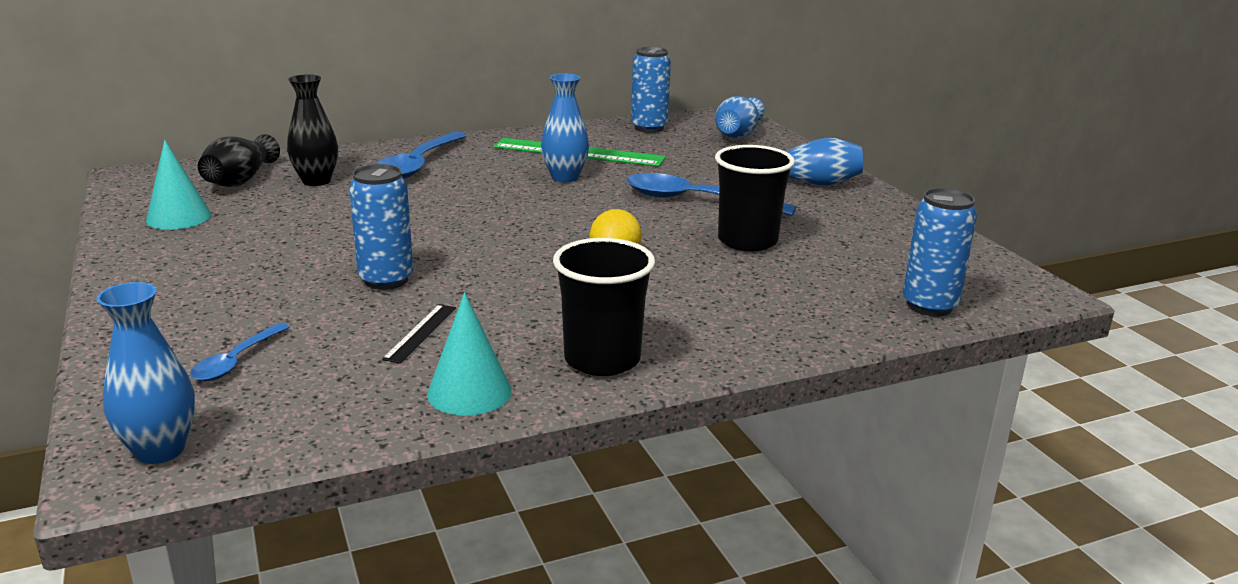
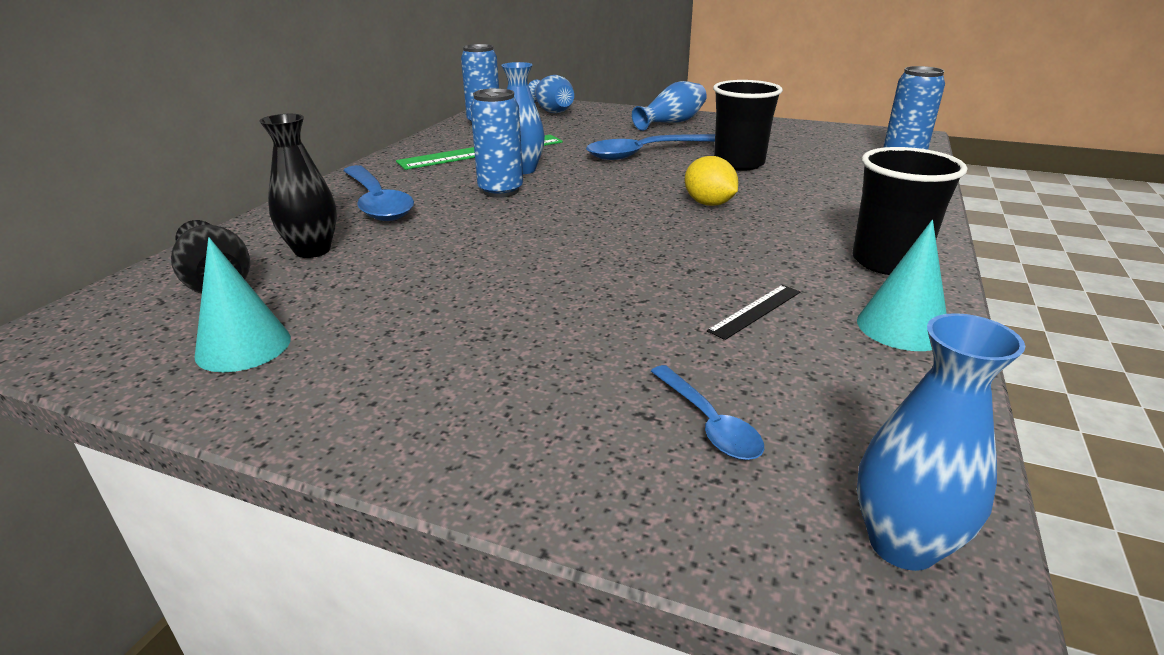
camera: 45 degrees left, 5 degrees up
blue can [349,164,413,290] -> blue can moved to [470,88,523,198]
black ruler [382,304,456,364] -> black ruler turned 75 degrees clockwise [707,285,800,340]

